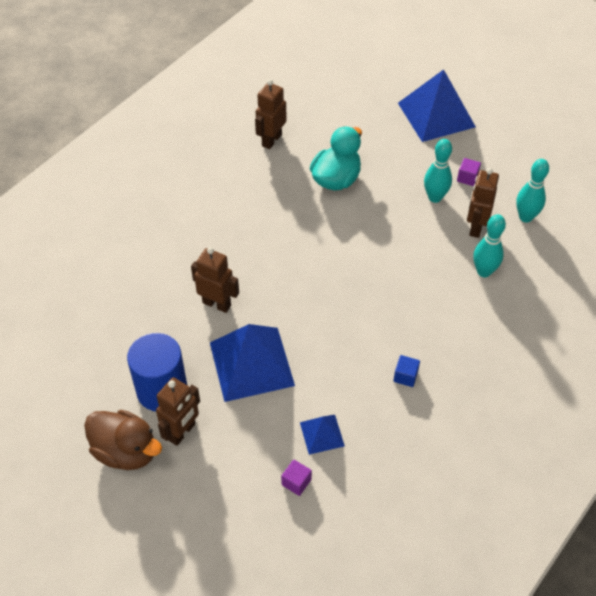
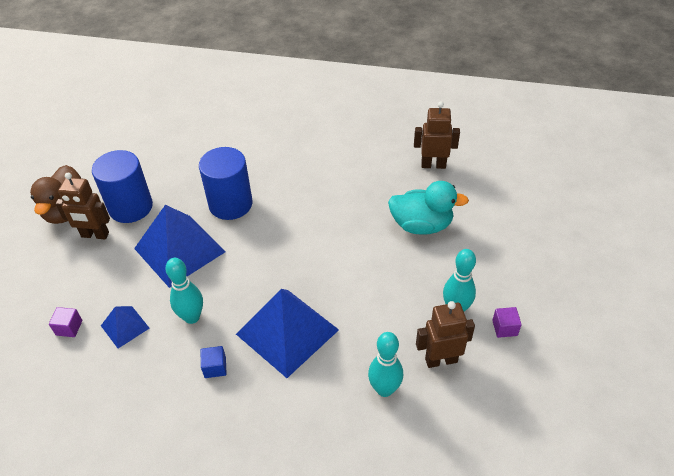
camera: 65 degrees right, 5 degrees down
brown robot [191,247,239,313] -> blue cylinder [199,147,253,220]
blue pyramid [398,69,476,142] -> blue pyramid moved to [236,289,339,378]
turquoise bowling pin [516,159,549,223] -> turquoise bowling pin moved to [165,258,203,324]

